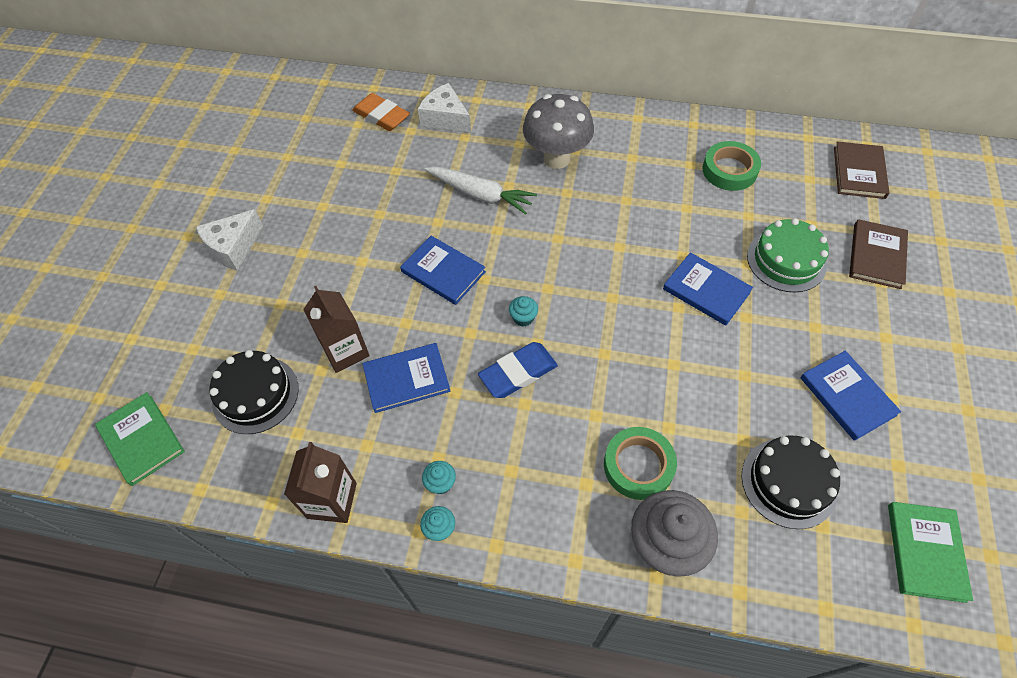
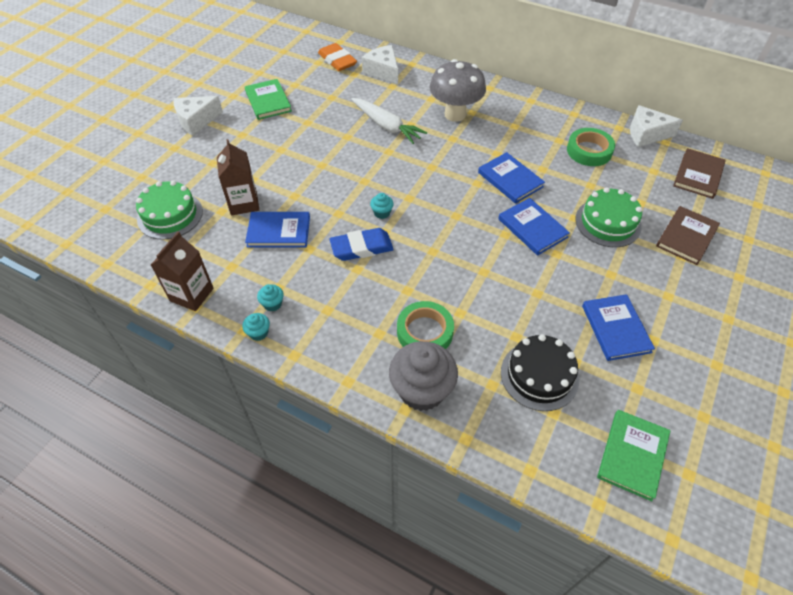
camera: 15 degrees right, 5 degrees down
green book [95,392,185,486] -> green book moved to [245,79,292,120]
black cake [210,350,299,434] -> green cake [136,180,203,240]
blue book [400,236,486,305] -> blue book moved to [478,152,545,204]
none -> white cheese [630,105,683,147]

